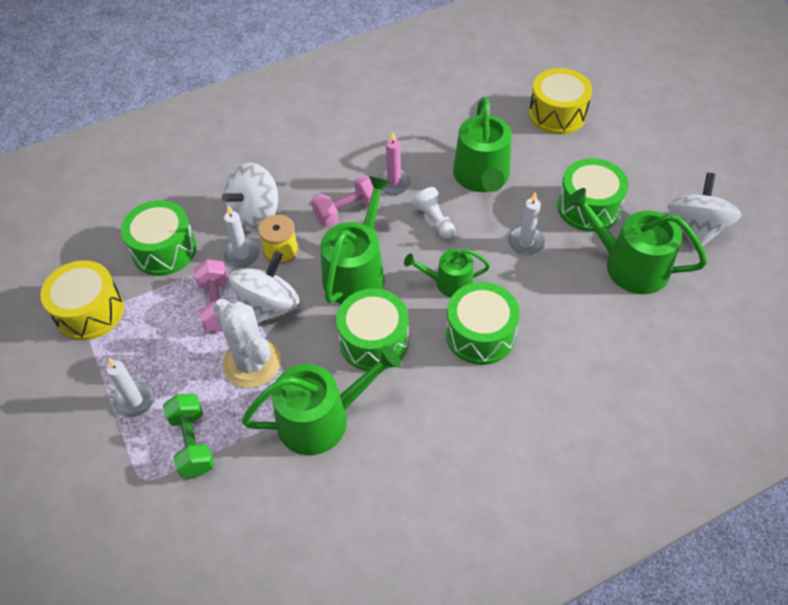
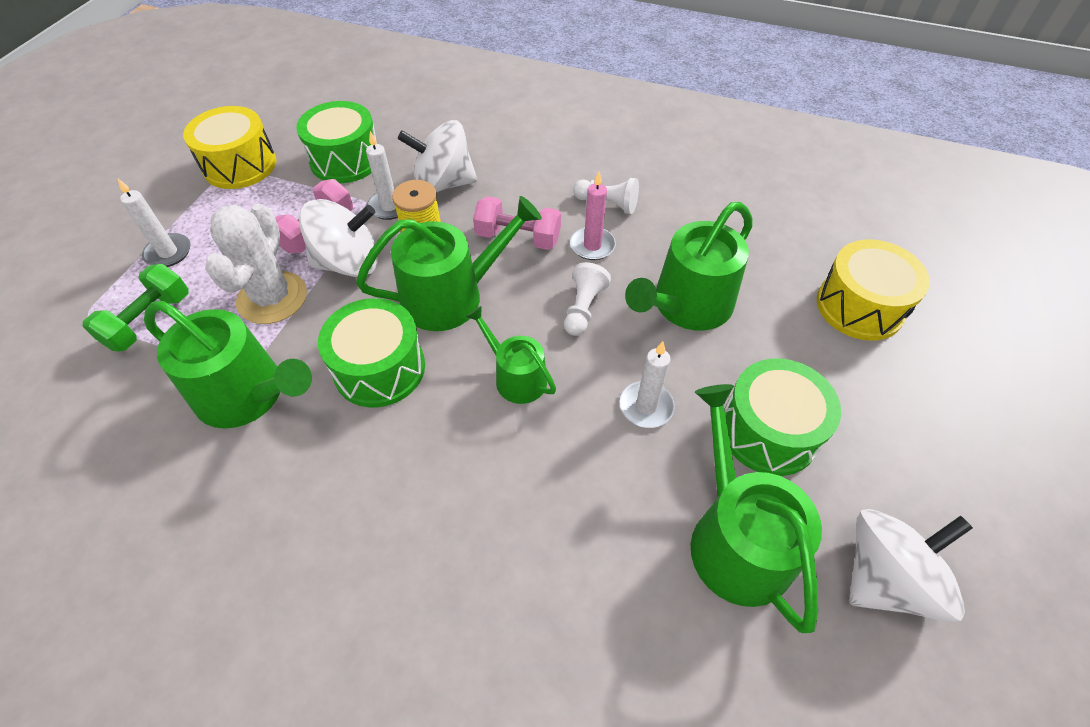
camera: 45 degrees right, 0 degrees up
green drum [446,282,520,365] -> none
none -> white pawn [573,178,639,214]

